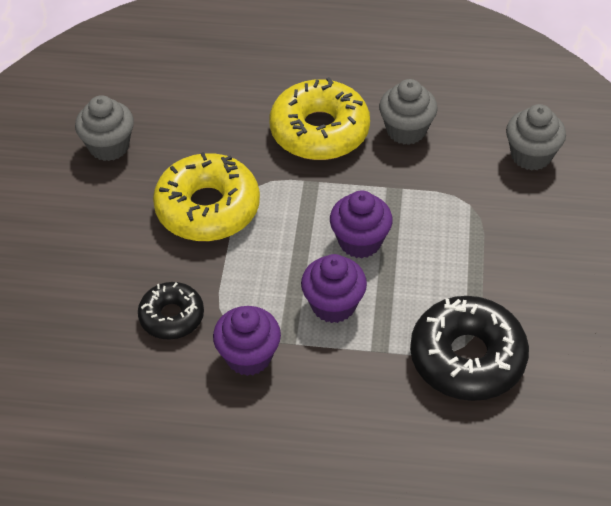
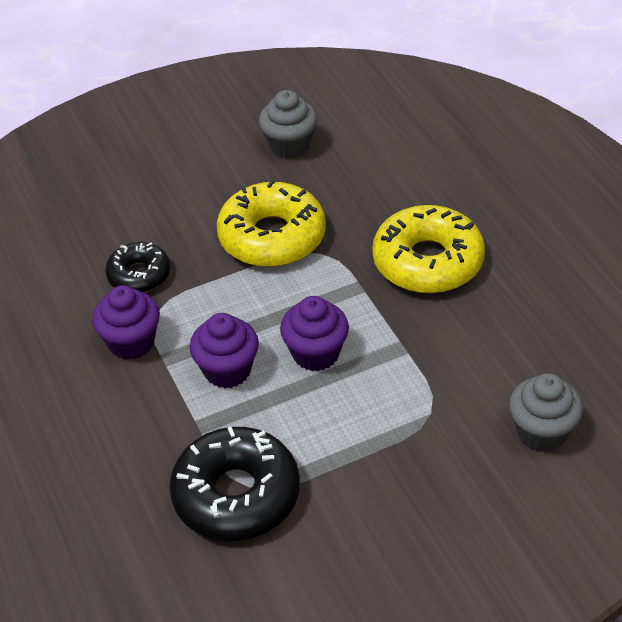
camera: 60 degrees right, 5 degrees down
grey cupcake [379,79,438,145] -> none

